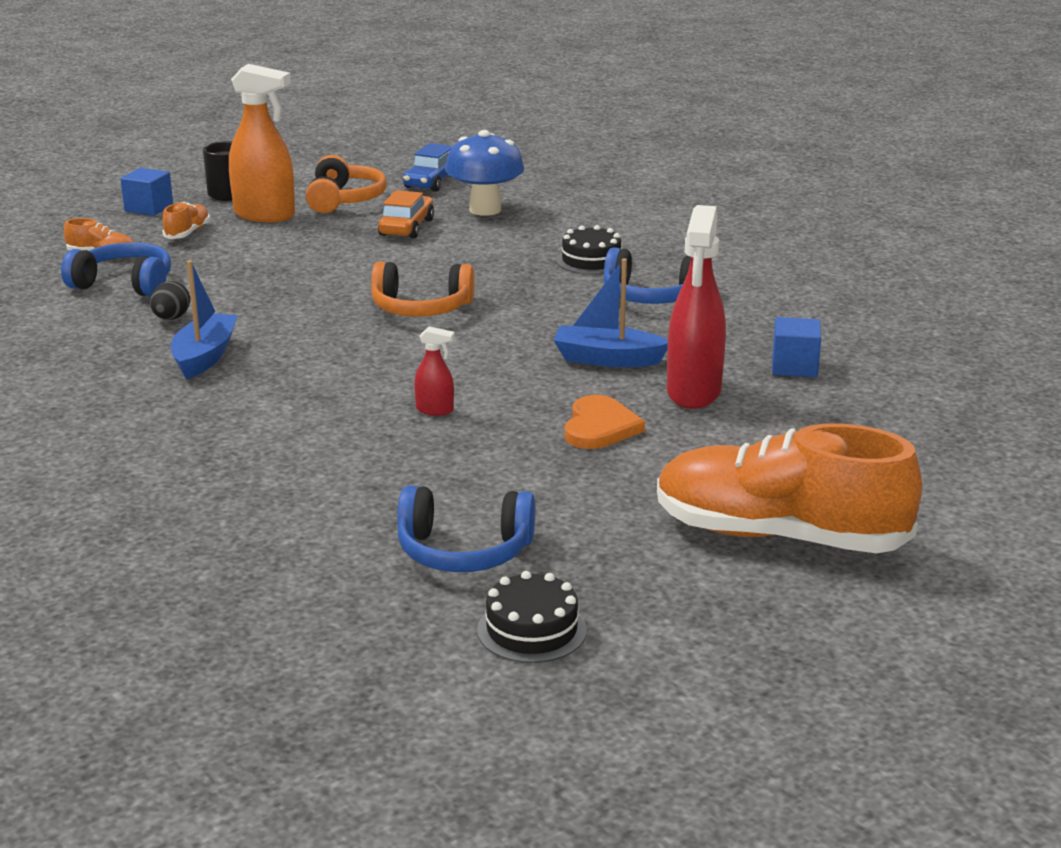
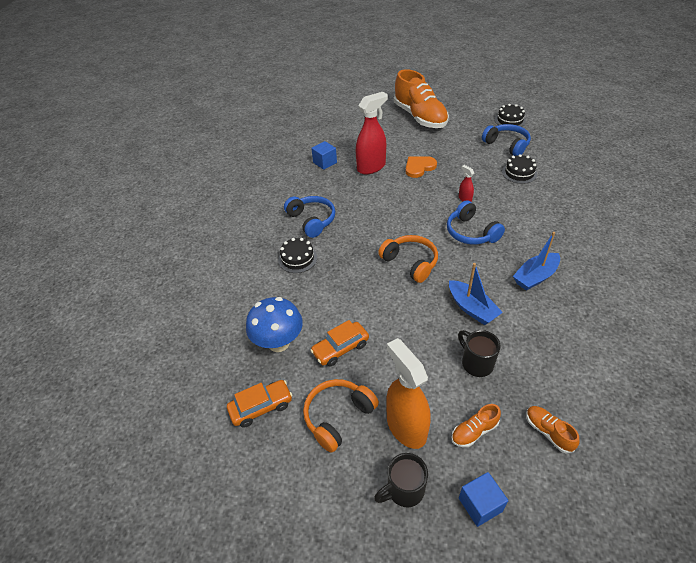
camera: 135 degrees left, 20 degrees up
blue headphones [61,242,171,297] -> blue headphones moved to [447,200,505,245]
black egg [150,281,190,320] -> none
blue car [403,143,453,192] -> orange car [227,380,293,428]
blue boat [553,258,668,367] -> blue boat moved to [449,263,503,325]
none -> black mug [458,330,500,377]
none -> black cake [502,154,537,184]

